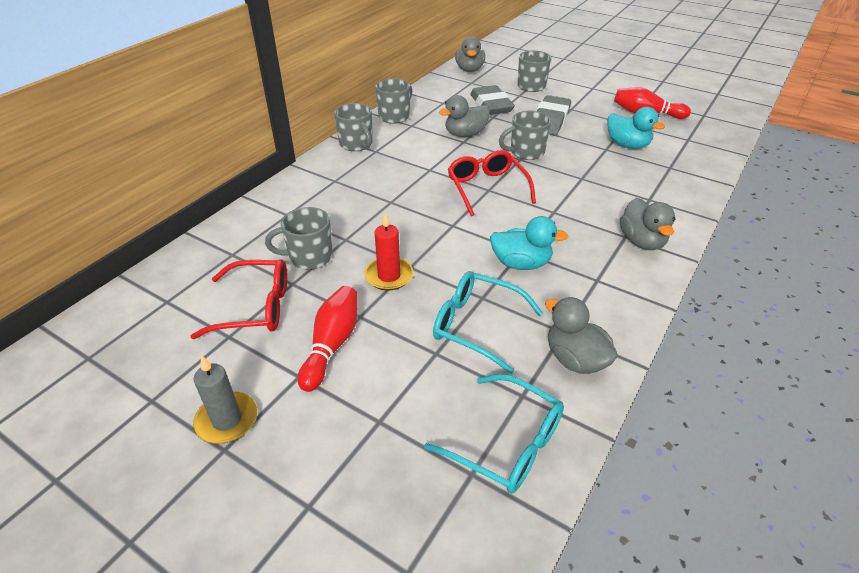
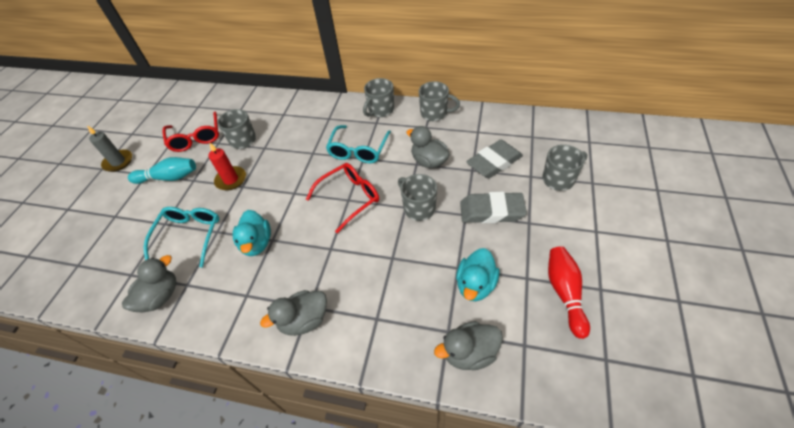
camera: 75 degrees right, 10 degrees up
red bowling pin [298,286,358,392] -> turquoise bowling pin [128,157,196,184]
turquoise glasses [424,374,564,493] -> turquoise glasses moved to [326,125,391,163]
grey duck [455,36,485,72] -> grey duck moved to [434,321,503,370]

